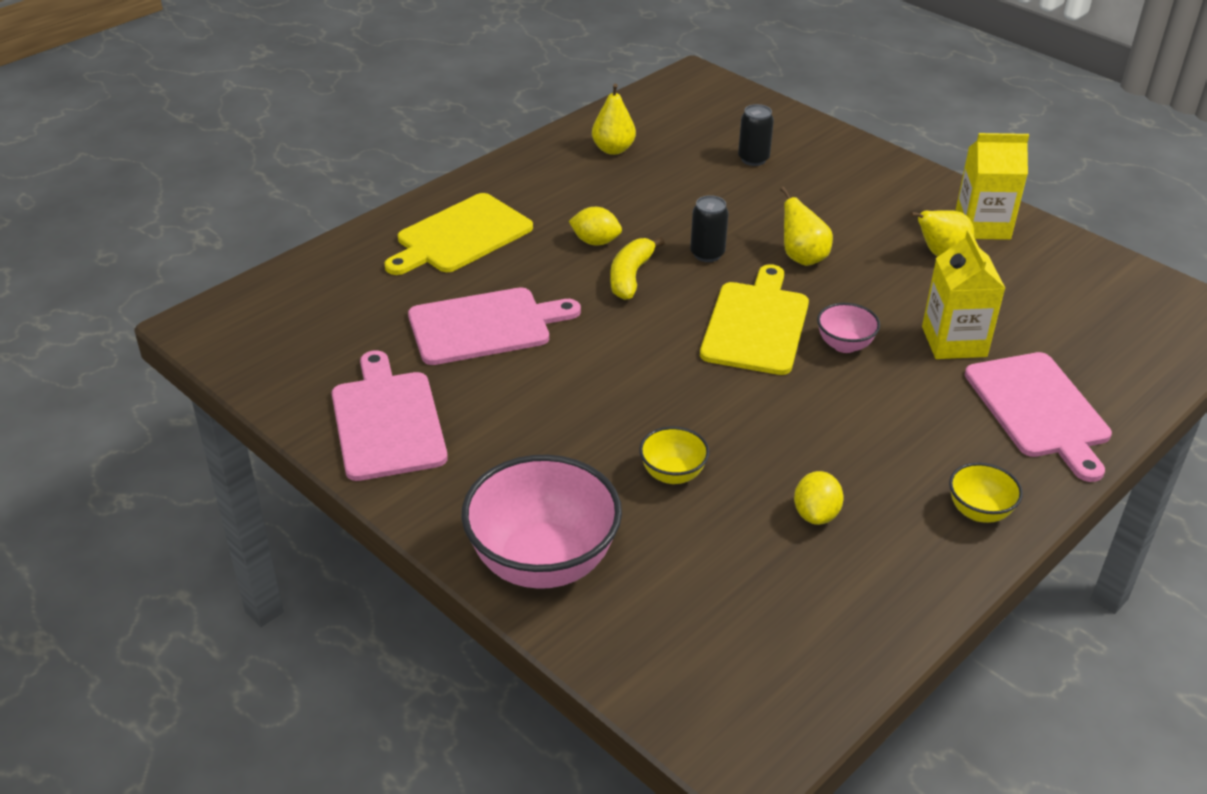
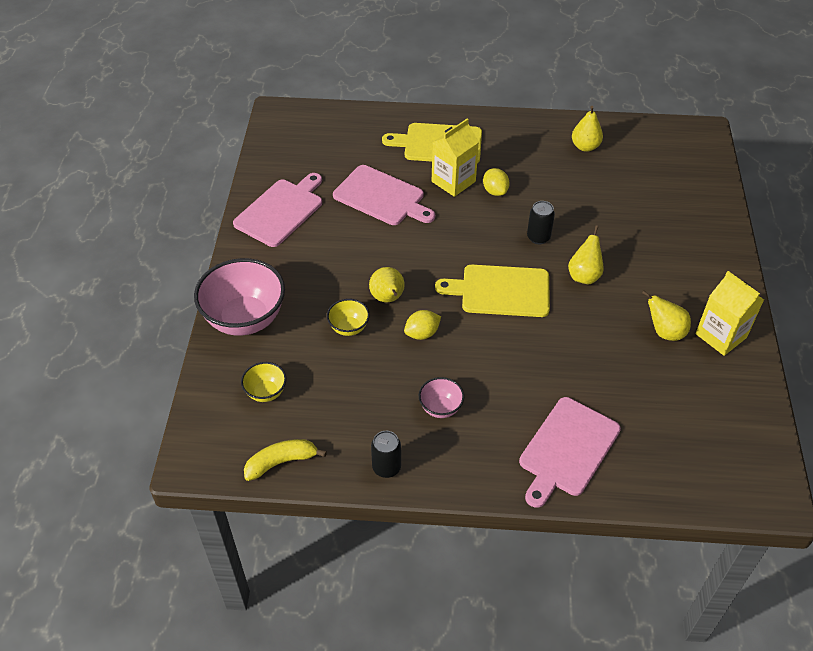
camera: 50 degrees right, 10 degrees up
yellow banana [610,237,665,300] -> yellow banana moved to [244,439,327,481]
yellow cutting board [700,264,809,375] -> yellow cutting board turned 150 degrees counterclockwise [435,265,550,317]
black can [738,104,774,166] -> black can moved to [371,431,401,478]
yellow lemon [794,471,844,525] -> yellow lemon moved to [404,310,441,340]
pink bowl [817,303,880,353] -> pink bowl moved to [419,377,464,418]
yellow carton [922,230,1005,359] -> yellow carton moved to [432,118,479,197]
yellow bowl [949,463,1023,523] -> yellow bowl moved to [241,362,286,402]
none -> yellow pear [369,267,405,302]

